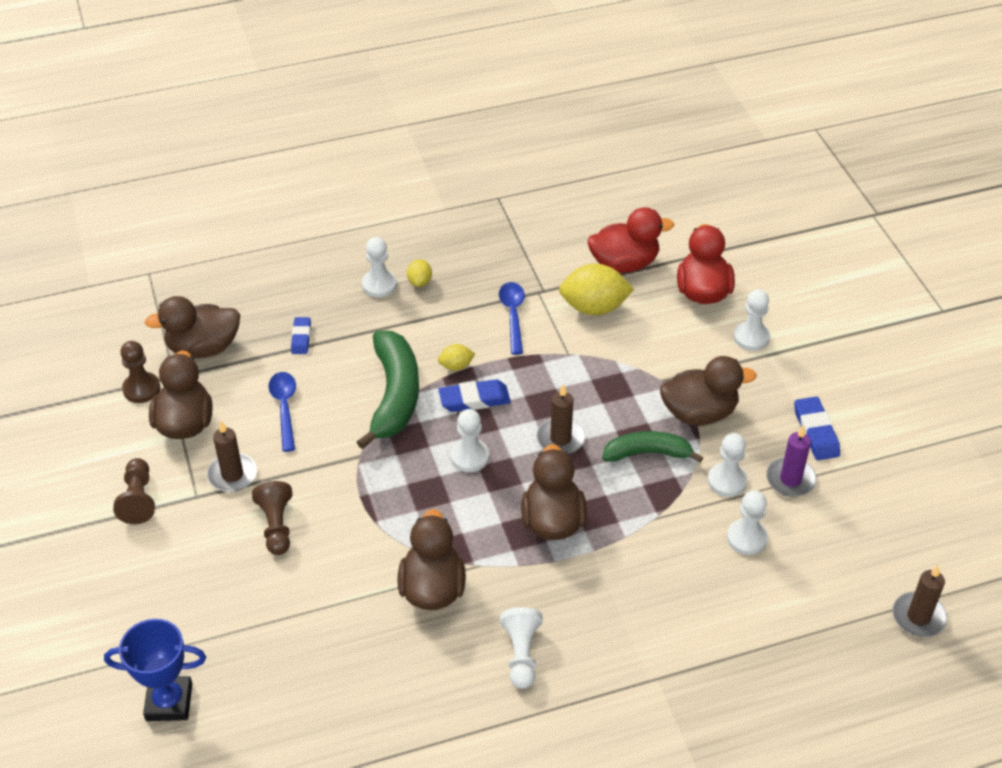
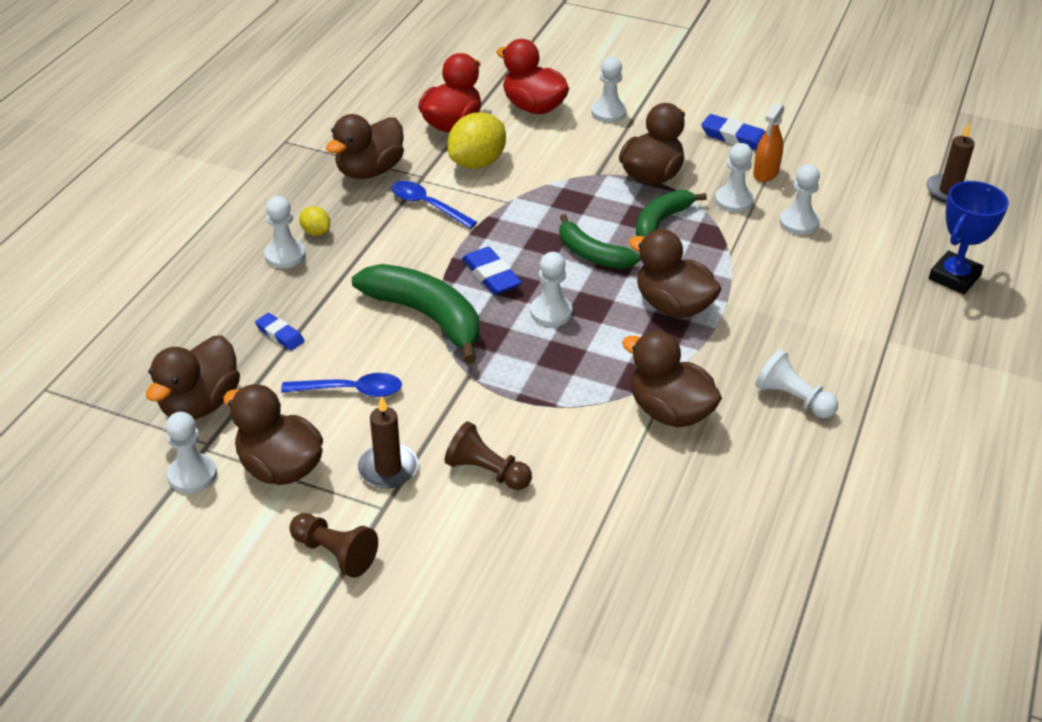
camera: 50 degrees left, 5 degrees down
blue trophy [104,619,206,721] -> blue trophy moved to [928,181,1009,295]
brown pawn [120,341,161,403] -> white pawn [166,412,217,493]
blue spoon [268,372,296,452] -> blue spoon turned 150 degrees clockwise [281,373,402,397]
yellow lemon [438,344,475,371] -> none
blue eraser [438,379,511,412] -> blue eraser turned 60 degrees counterclockwise [462,247,522,295]
brown candle [537,384,585,454] -> green banana [559,214,641,269]
purple candle [766,426,817,497] -> orange spray bottle [753,103,784,182]
none -> brown duck [326,114,404,179]

